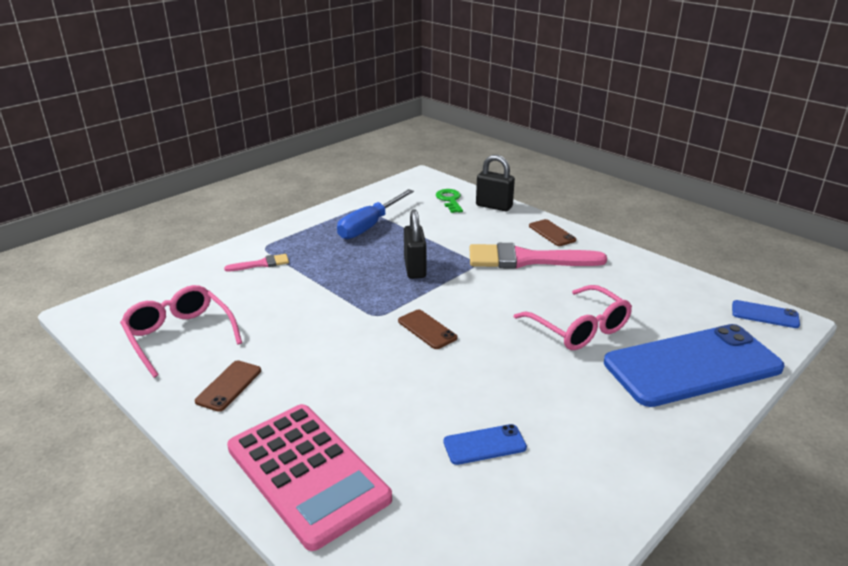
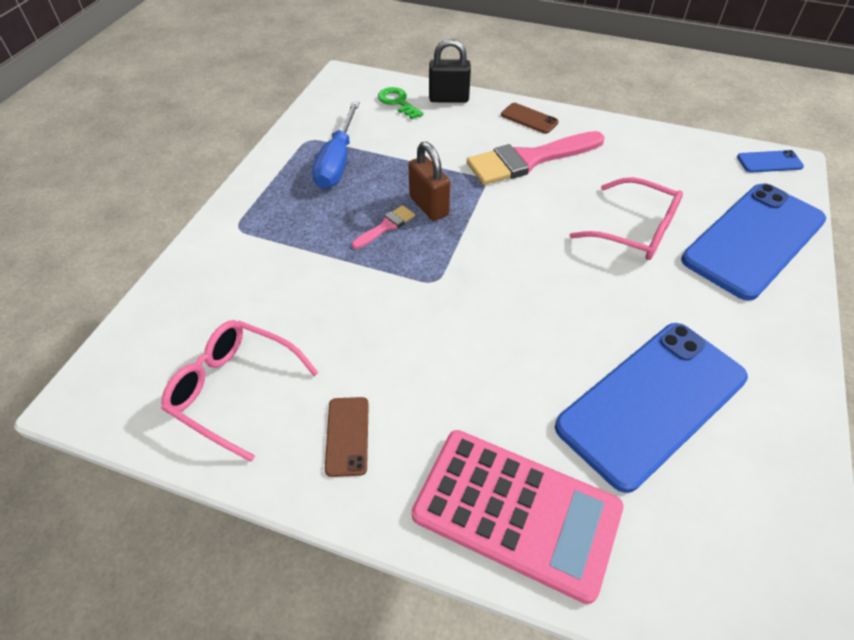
camera: 25 degrees left, 20 degrees up
pink brush [224,254,289,272] -> pink brush moved to [352,205,415,249]
brown phone [398,309,457,349] -> none
black padlock [404,209,427,279] -> brown padlock [408,142,450,221]
blue phone [443,424,527,465] -> blue phone [555,323,748,493], size x2.45

